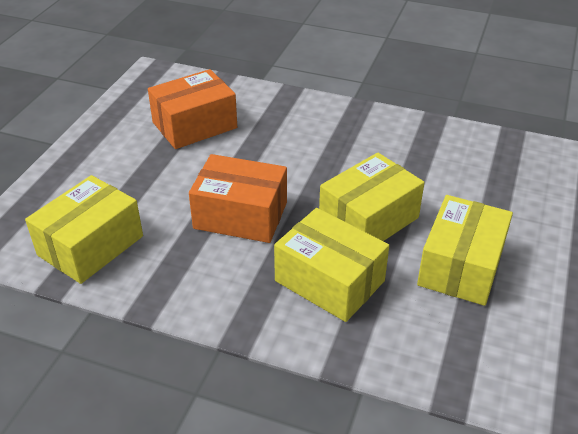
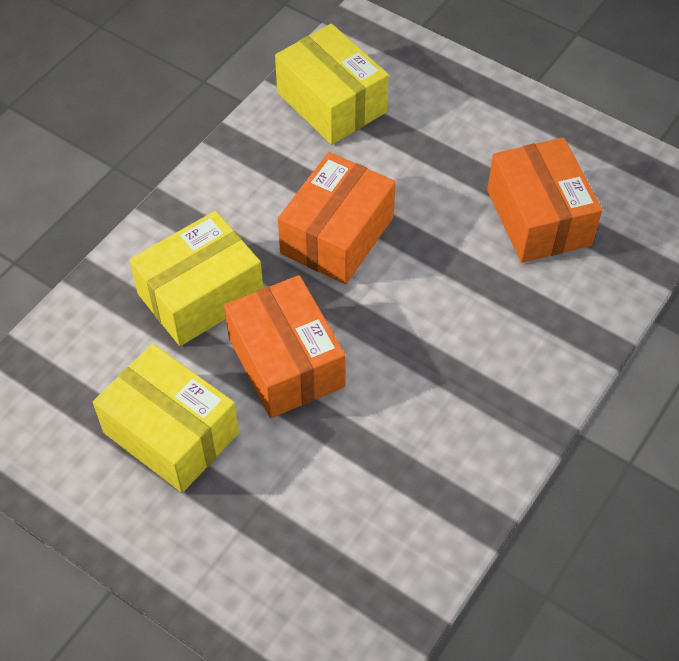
camera: 105 degrees right, 15 degrees up
yellow box [319,153,424,241] -> orange box [224,275,346,418]

